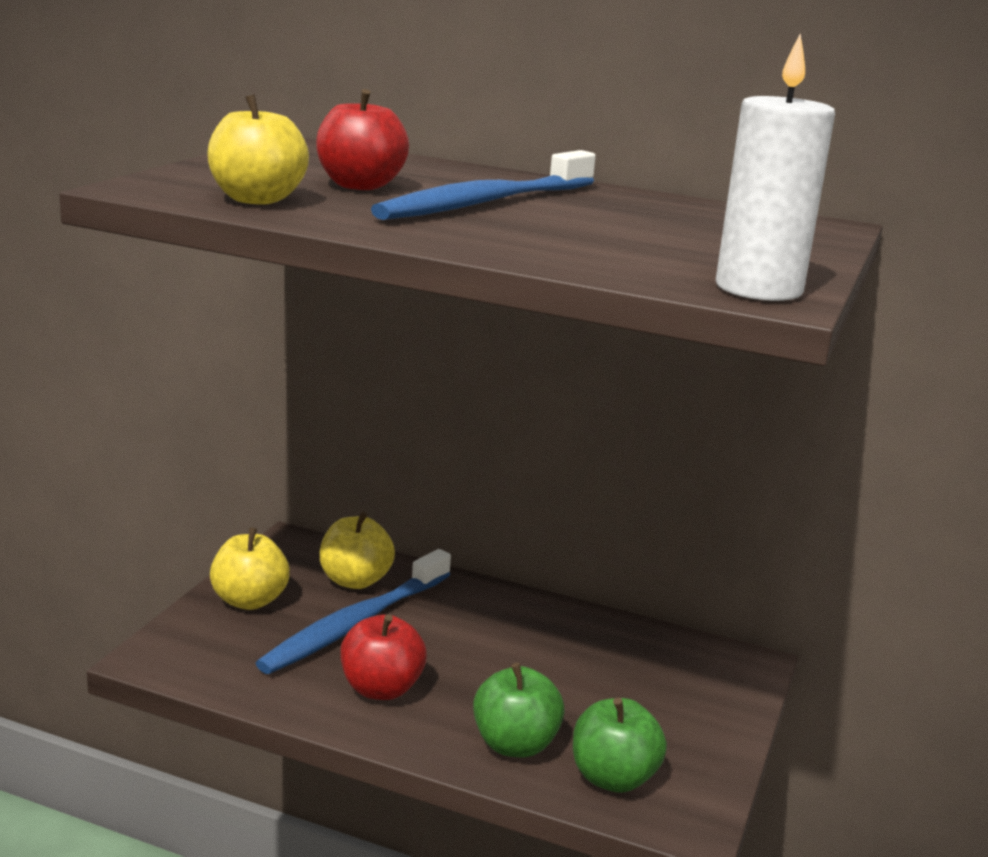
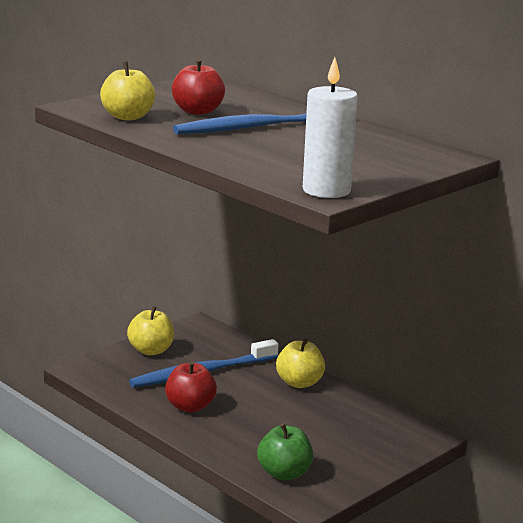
camera: 25 degrees right, 0 degrees up
yellow apple [320,512,395,589] -> yellow apple moved to [276,338,325,388]
green apple [473,663,565,758] -> none

